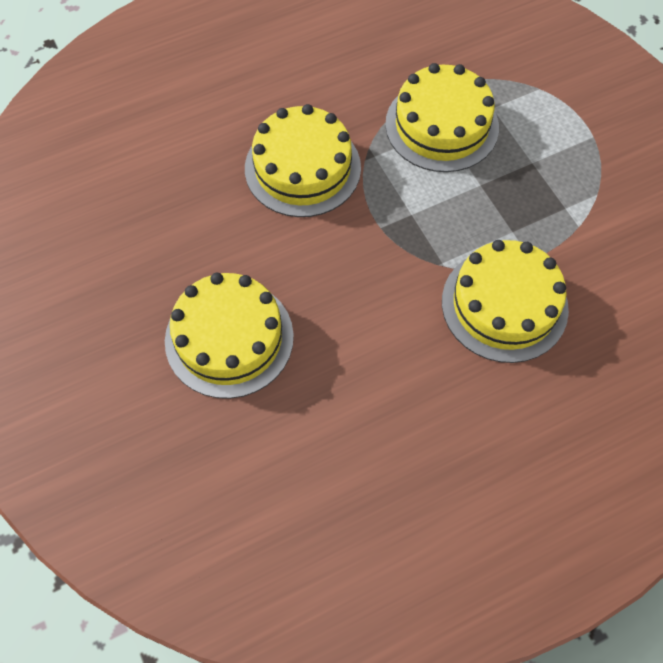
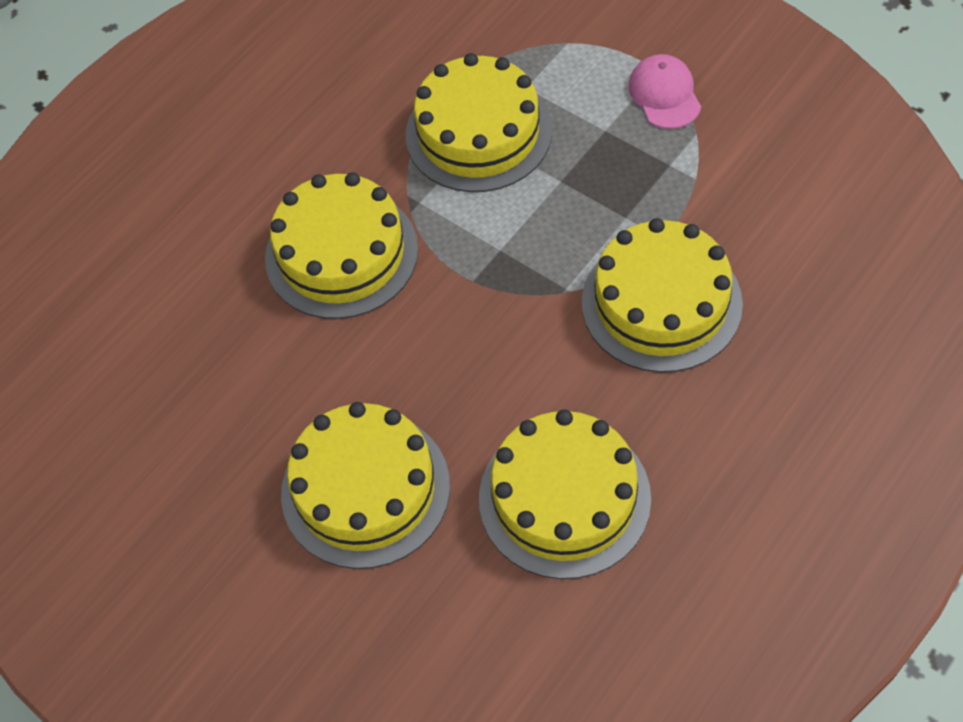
camera: 20 degrees left, 5 degrees down
none -> yellow cake [479,409,651,579]
none -> pink cap [628,54,701,129]

